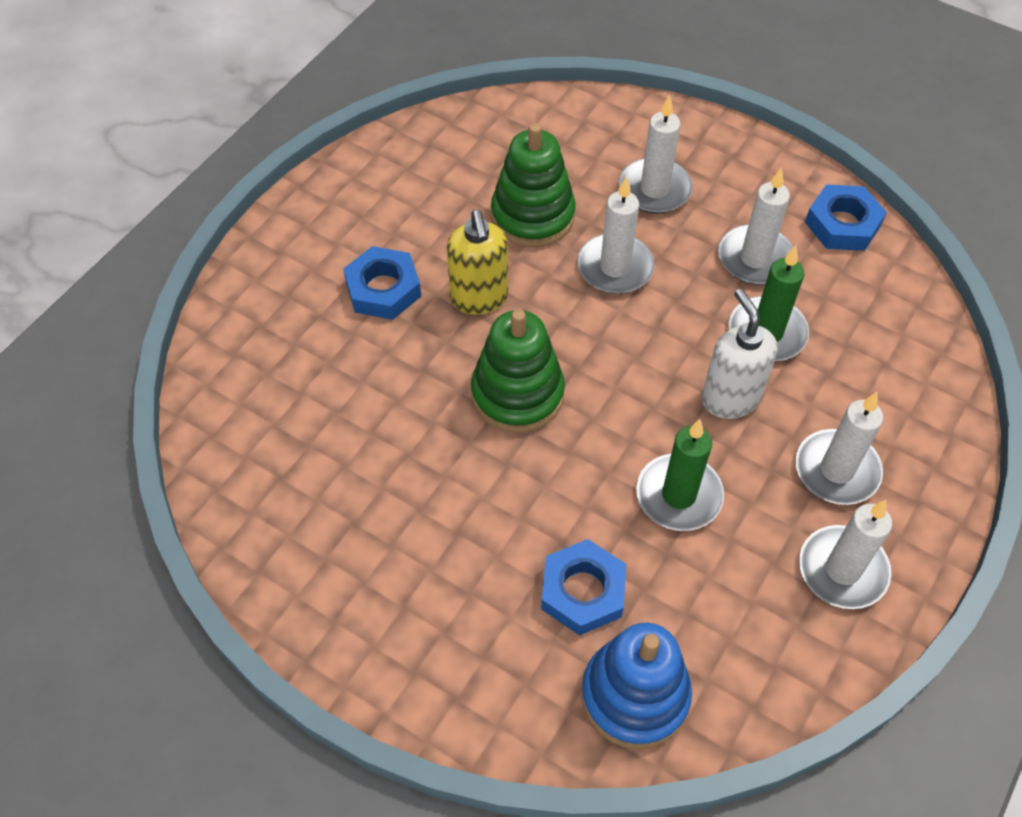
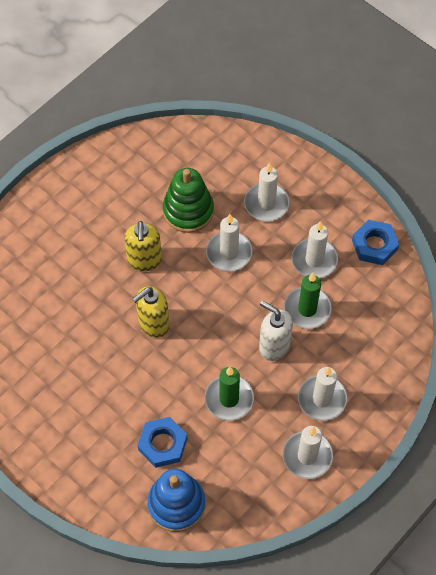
camera: 10 degrees right, 5 degrees up
blue nut [343,246,421,320] -> none
green stacking toy [471,309,565,433] -> yellow soap dispenser [132,286,169,338]
white soap dispenser [702,289,778,419] -> white soap dispenser turned 45 degrees counterclockwise [259,300,293,361]

